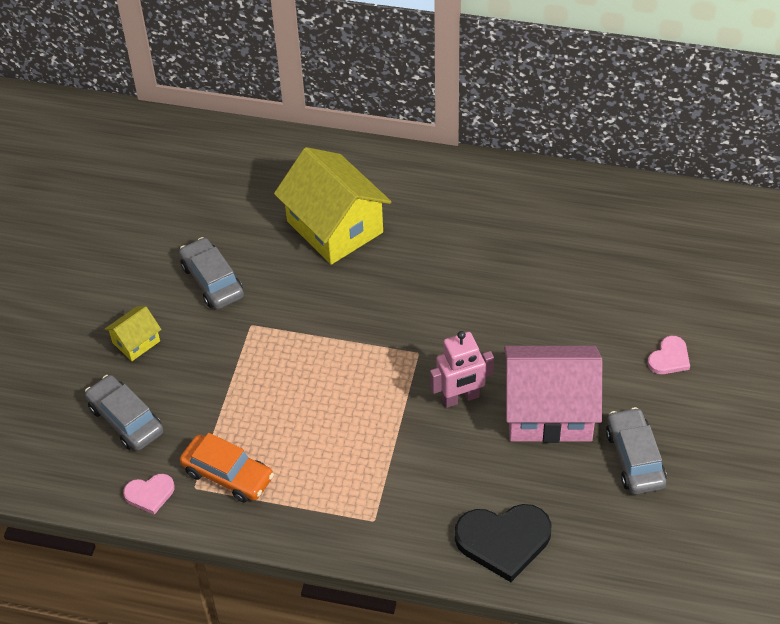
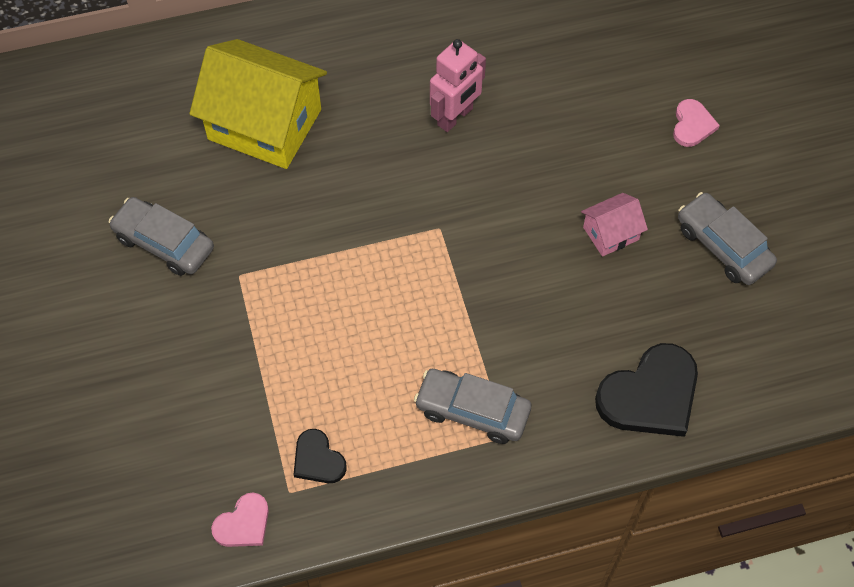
camera: 30 degrees left, 10 degrees up
grey car [85,375,163,450] -> grey car moved to [414,369,531,444]
yellow house [105,306,161,361] -> none
orange car [180,433,274,502] -> black heart [294,429,347,483]
pink robot [430,331,494,408] -> pink robot moved to [430,39,486,132]
pink house [504,346,602,443] -> pink house [581,193,648,257], size x0.46

